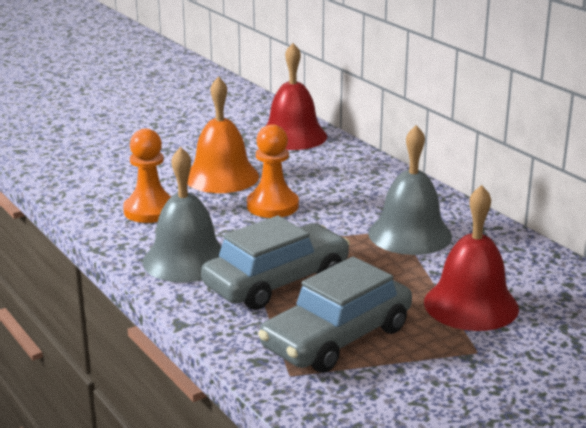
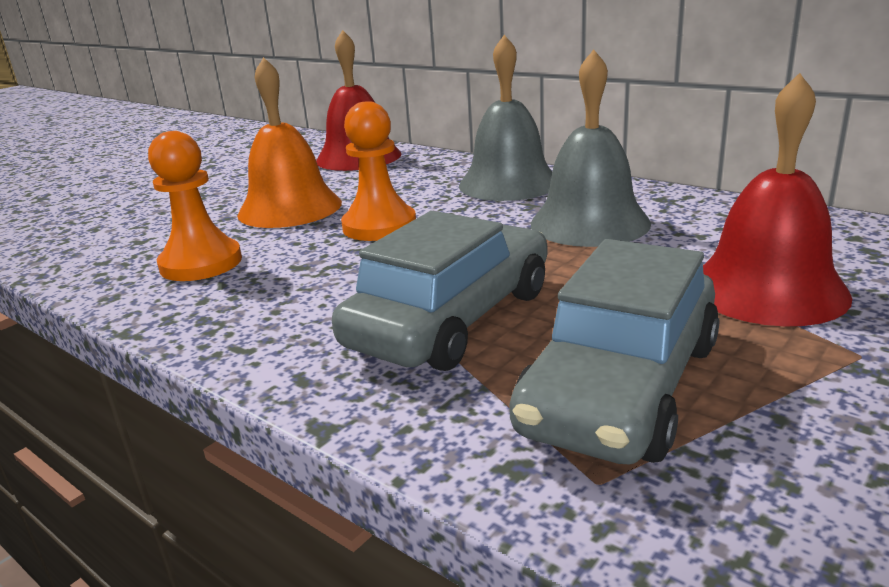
camera: 15 degrees left, 0 degrees up
grey bell [142,147,222,283] -> grey bell moved to [459,35,552,201]

